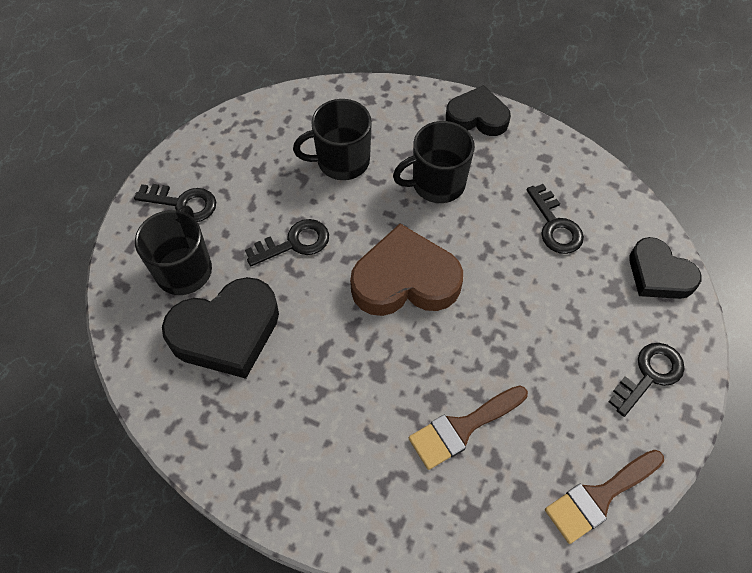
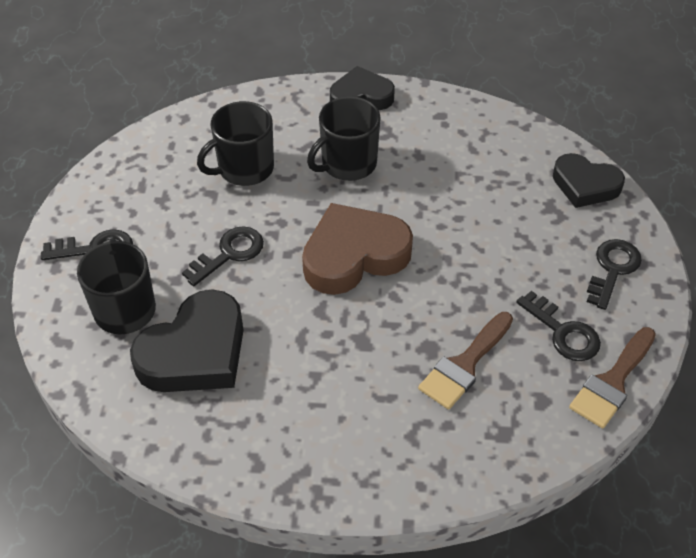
camera: 20 degrees left, 10 degrees down
black key [526,184,584,254] -> black key moved to [516,291,601,361]

